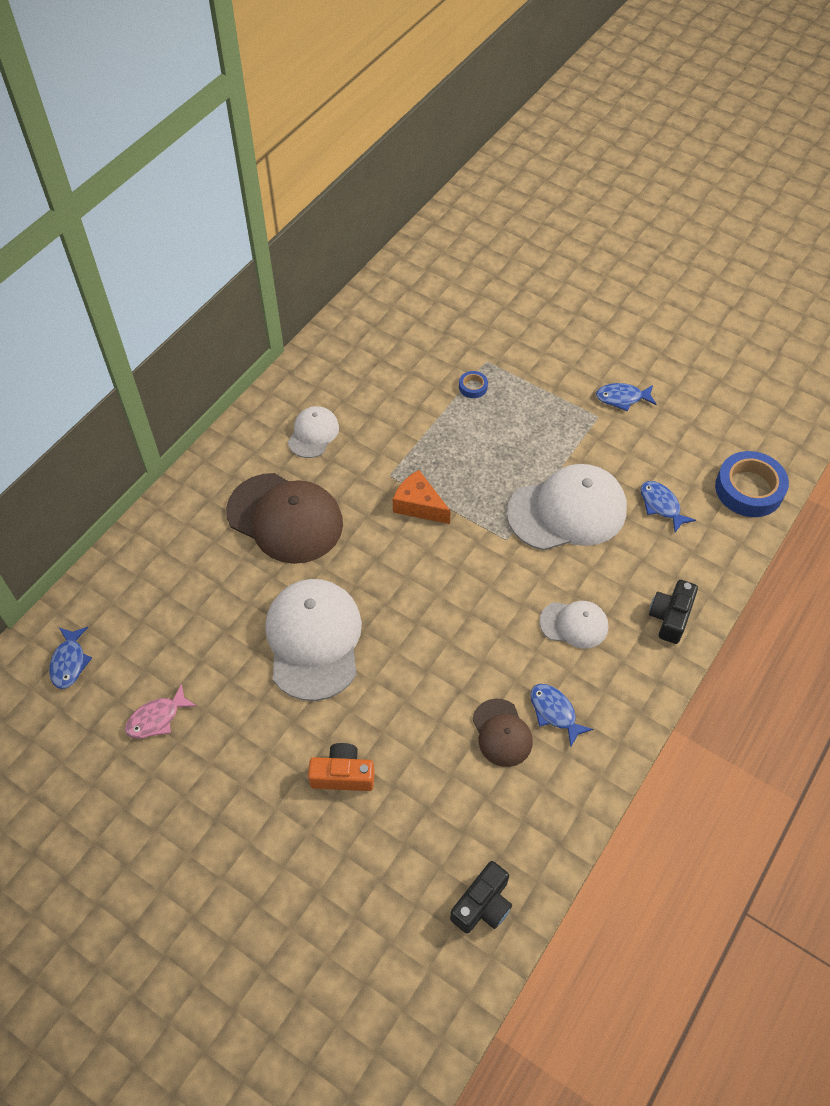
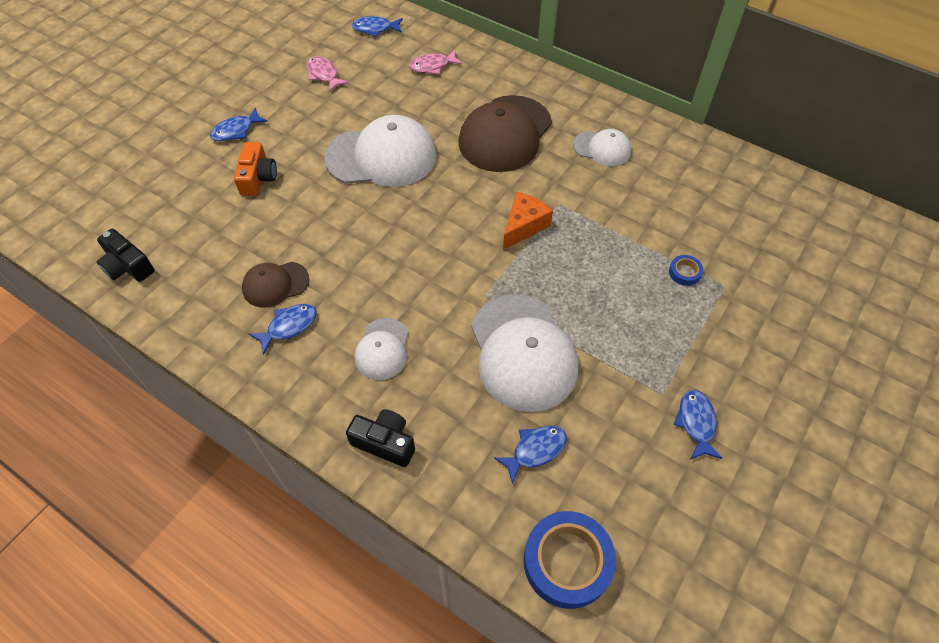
camera: 90 degrees right, 0 degrees up
none -> blue fish [210,108,268,141]
none -> pink fish [409,50,463,74]

